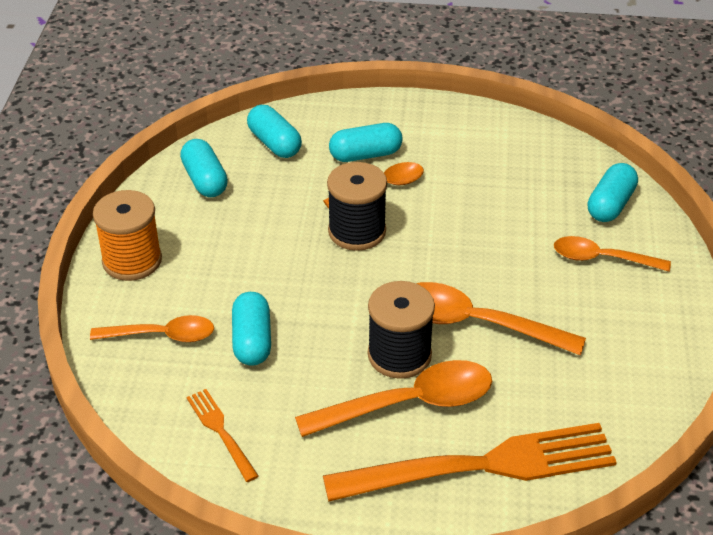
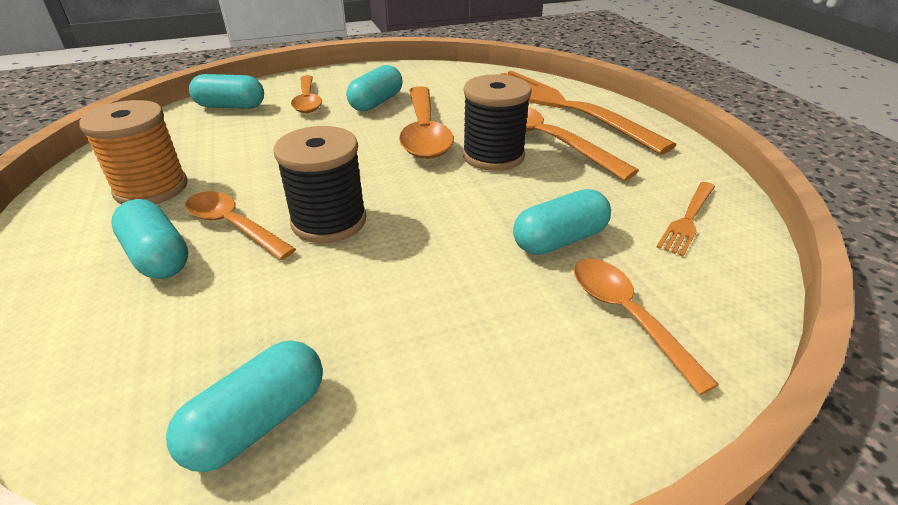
camera: 115 degrees left, 5 degrees down
orange spool [93,190,162,281] -> orange spool moved to [79,100,188,204]
turquoise capsule [247,105,302,158] -> turquoise capsule moved to [346,65,403,111]

